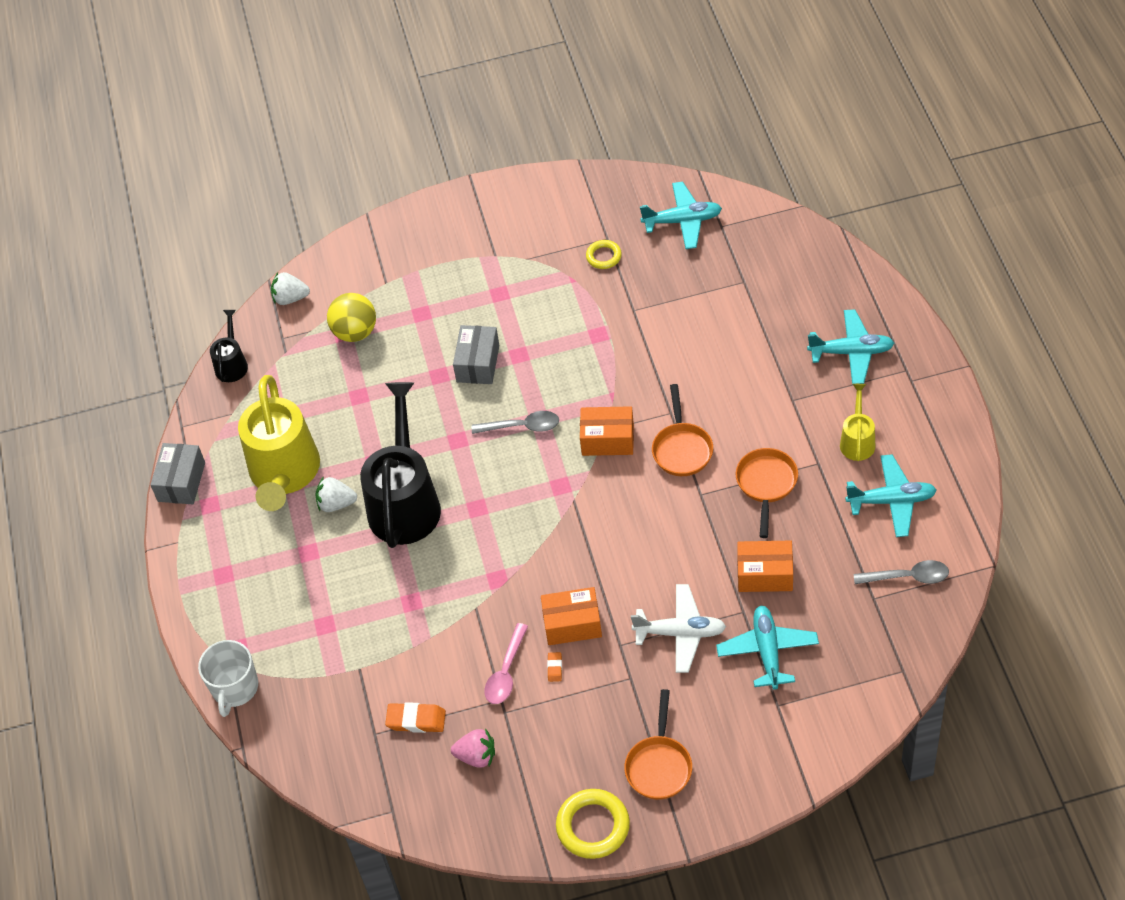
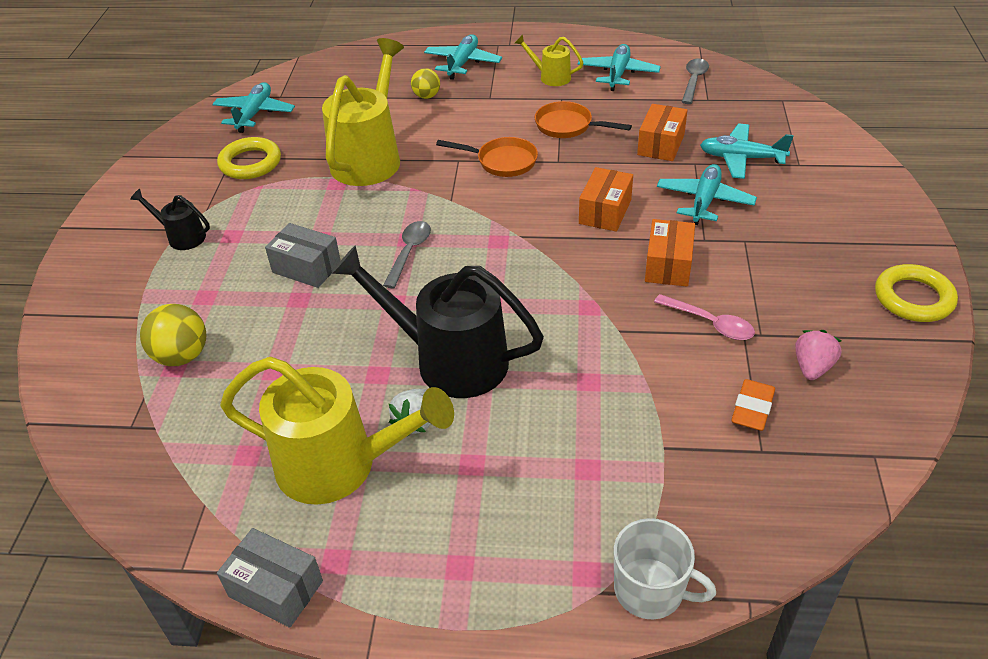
camera: 75 degrees left, 10 degrees down
black watering can [210,310,248,382] -> black watering can moved to [130,189,210,250]
white strawberry [271,272,310,305] -> none
orange eraser [547,652,562,682] -> none
orange box [580,406,634,456] -> orange box moved to [579,167,633,232]
yellow ring [586,240,622,269] -> yellow ring [217,137,281,179], size x1.72
orange pan [624,689,692,800] -> none
white plane [631,584,726,673] -> turquoise plane [657,164,757,225]
none -> yellow watering can [322,38,404,186]
none -> yellow ball [411,68,440,99]

